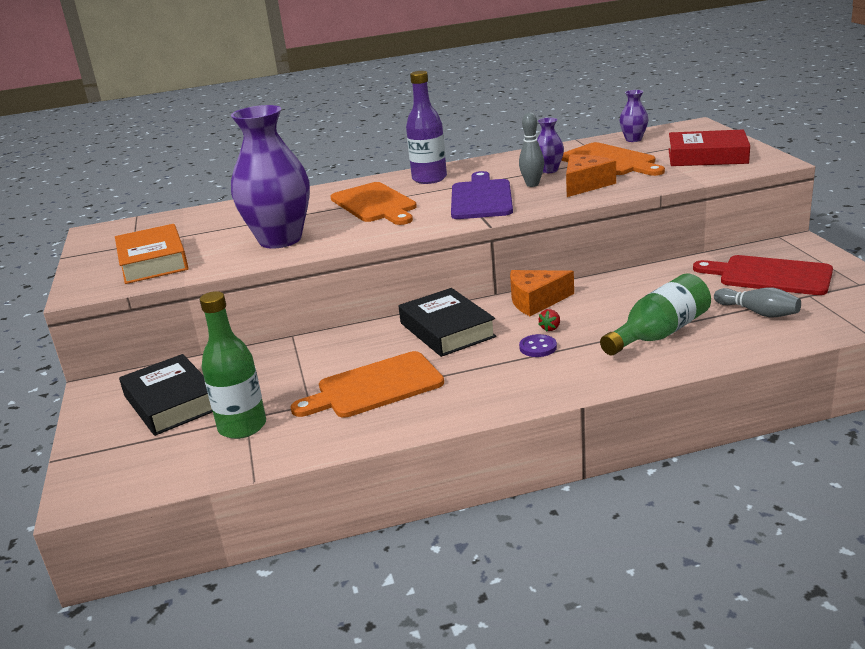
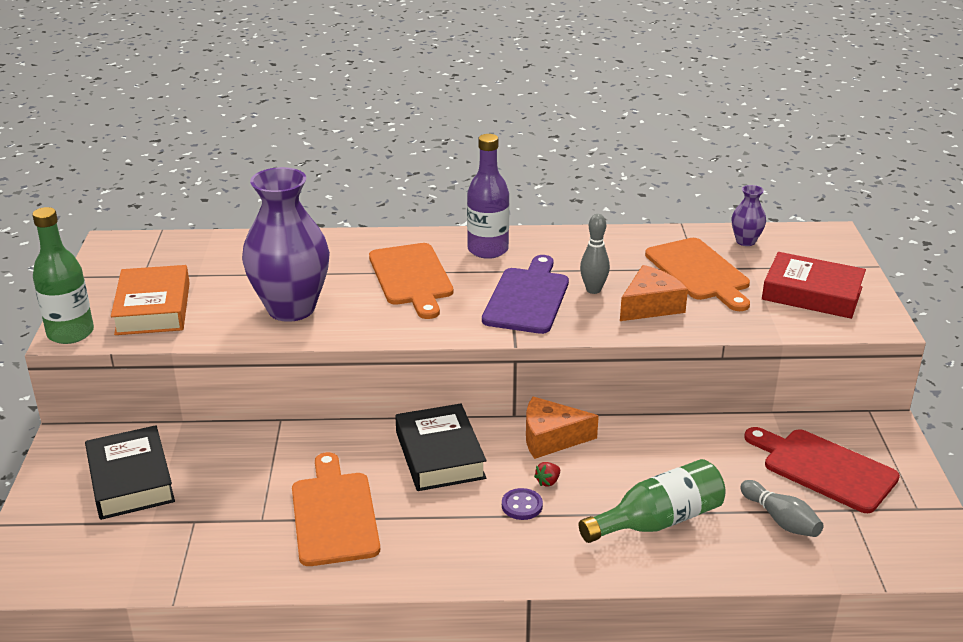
camera: 10 degrees right, 5 degrees up
green bottle [200,291,266,439] -> green bottle moved to [32,207,94,344]
orange cutting board [290,351,444,418] -> orange cutting board turned 90 degrees clockwise [292,452,380,566]
purple vase [537,118,564,173] -> none

